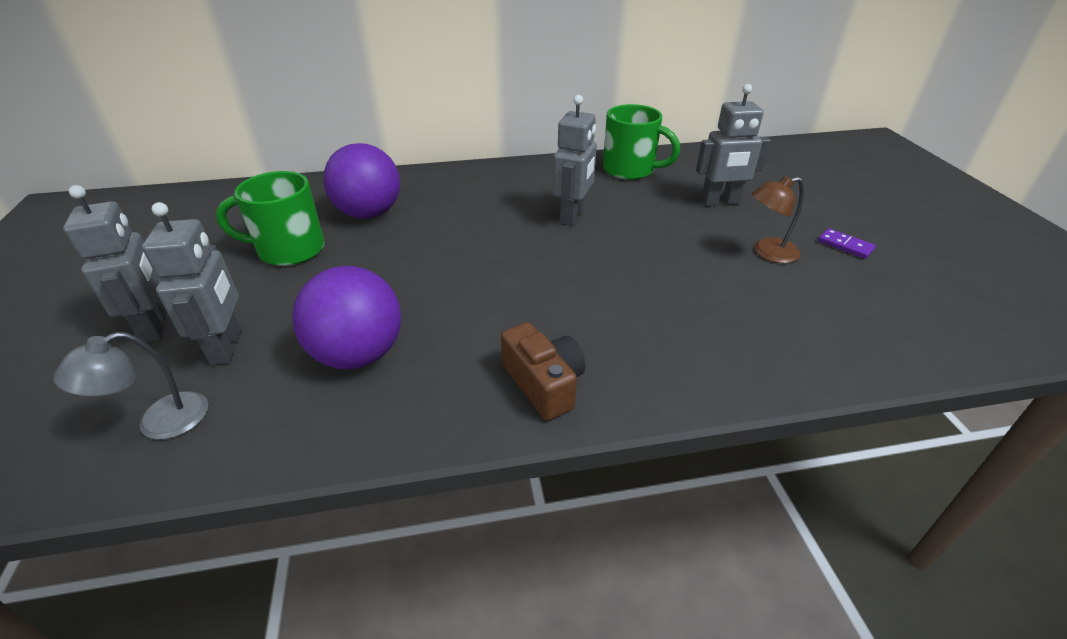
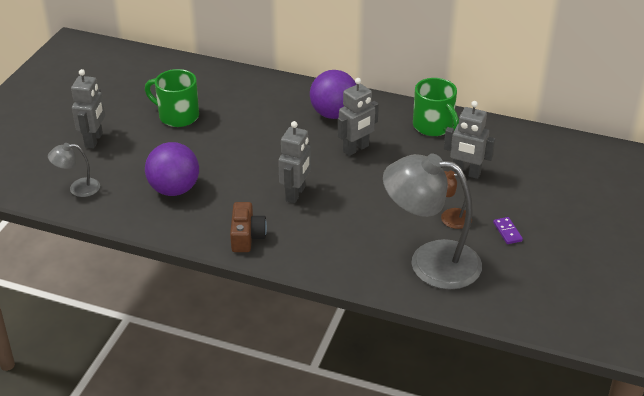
camera: 30 degrees right, 0 degrees up
grey robot [142,202,241,365] -> grey robot moved to [278,121,311,203]
purple ball [323,143,400,219] -> purple ball moved to [310,70,357,119]
none -> grey lamp [383,154,482,290]

